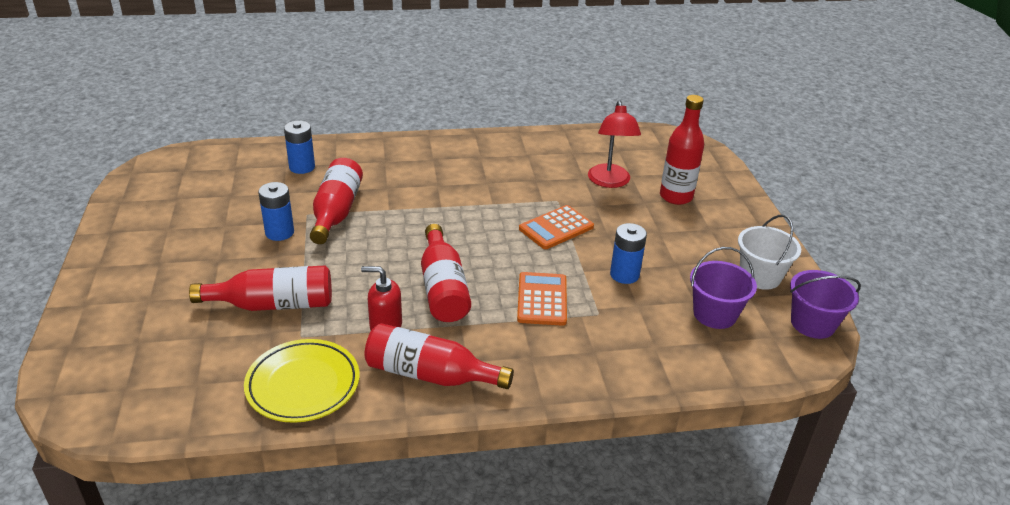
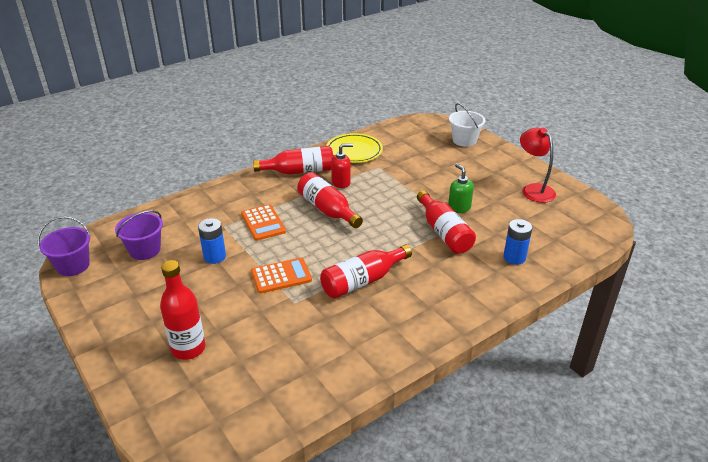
camera: 155 degrees right, 0 degrees up
red bottle [189,266,332,311] -> red bottle moved to [320,245,412,299]
blue battery [258,182,294,241] -> green soap dispenser [448,163,474,213]
orange calculator [519,205,594,249] -> orange calculator turned 45 degrees clockwise [251,258,312,294]
red lamp [588,100,641,188] -> red lamp moved to [520,128,556,203]
white bucket [738,215,801,290] -> white bucket moved to [449,103,485,147]

